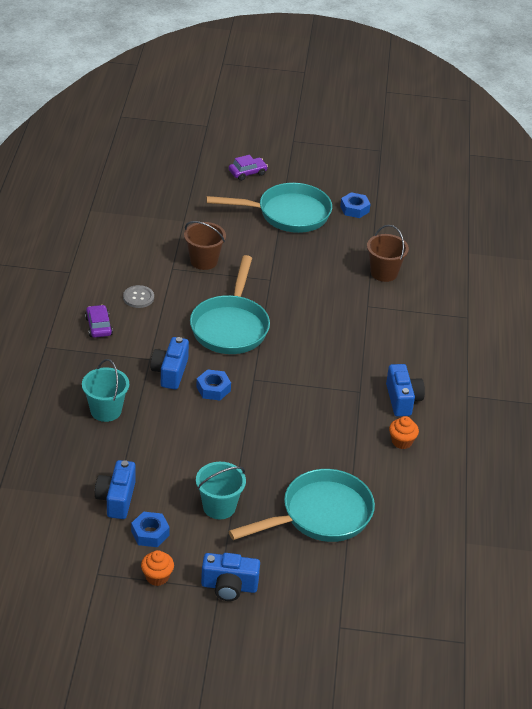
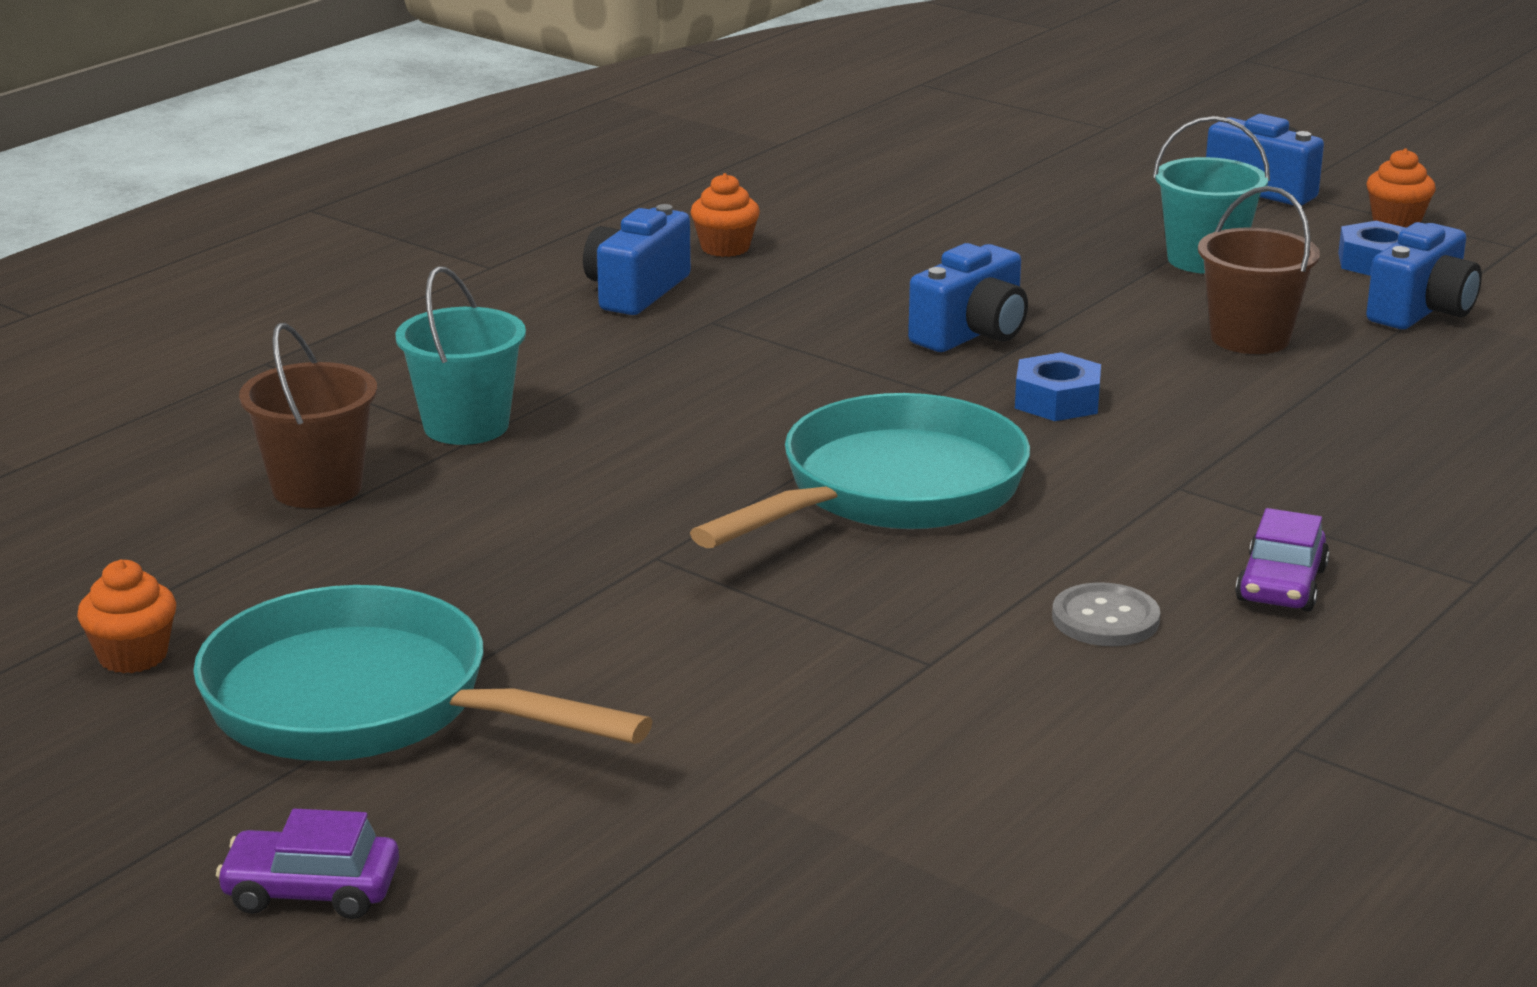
camera: 145 degrees left, 15 degrees down
turquoise bucket [82,359,129,422] -> turquoise bucket moved to [395,266,526,445]
blue camera [150,337,189,389] -> blue camera moved to [908,243,1028,352]
brown bucket [184,221,226,270] -> brown bucket moved to [1198,186,1320,354]
turquoise pan [229,469,375,542] -> none
blue nut [340,192,370,218] -> orange cupcake [77,560,176,673]

